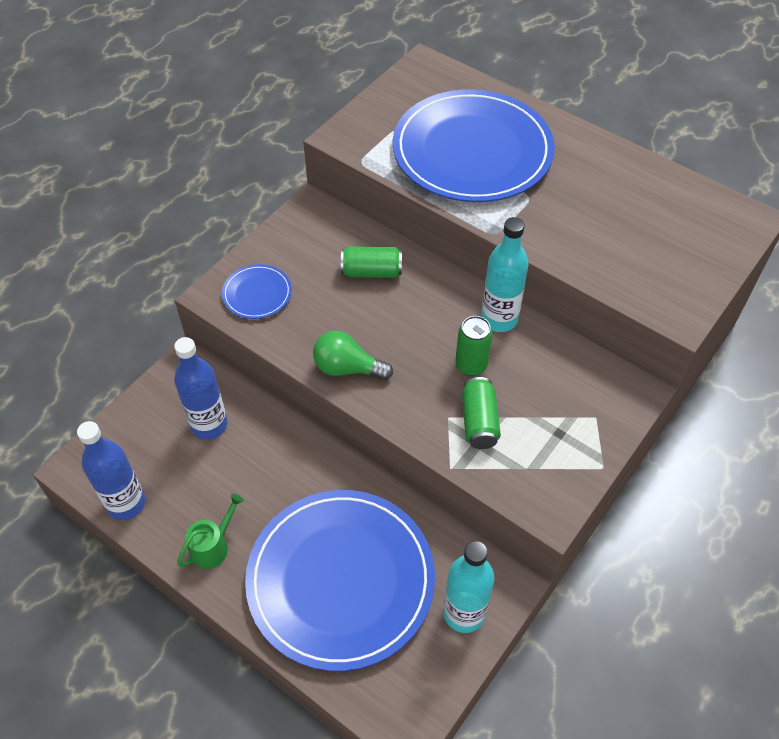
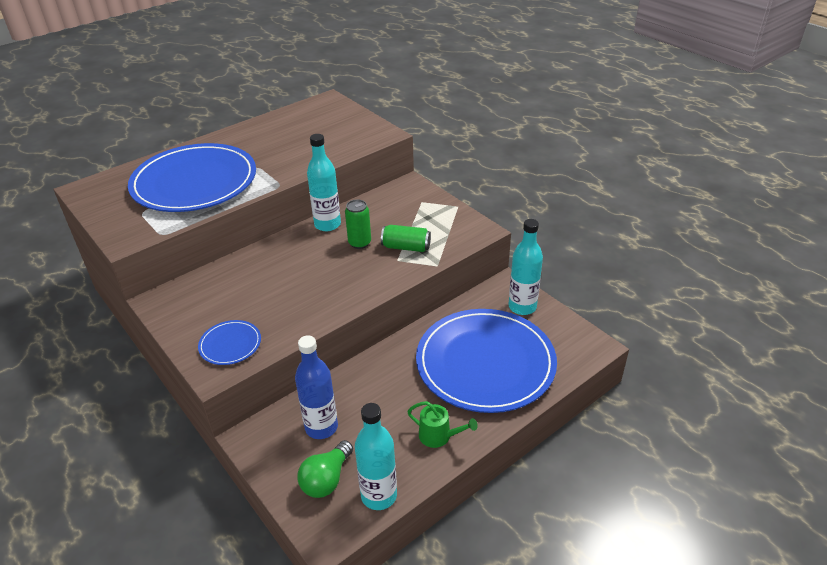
camera: 75 degrees left, 15 degrees down
blue bottle [77,421,146,520] -> turquoise bottle [355,403,397,510]
green watering can [177,494,244,569] -> green watering can turned 150 degrees clockwise [407,401,478,448]
green light bulb [313,331,393,380] -> green light bulb moved to [297,440,353,498]
green can [341,246,402,278] -> none

